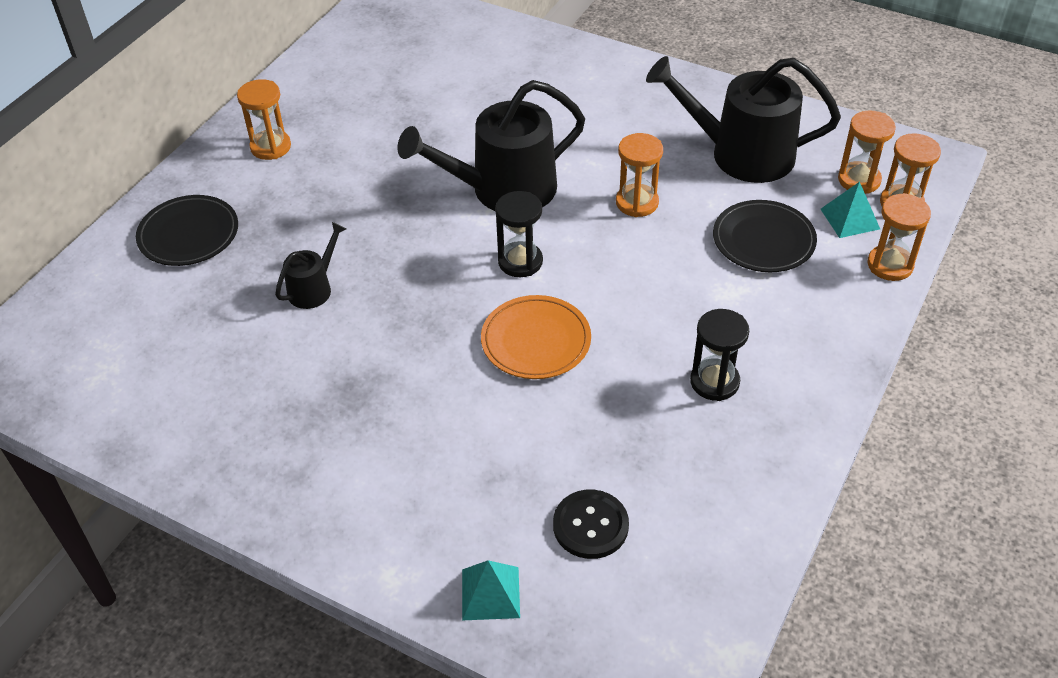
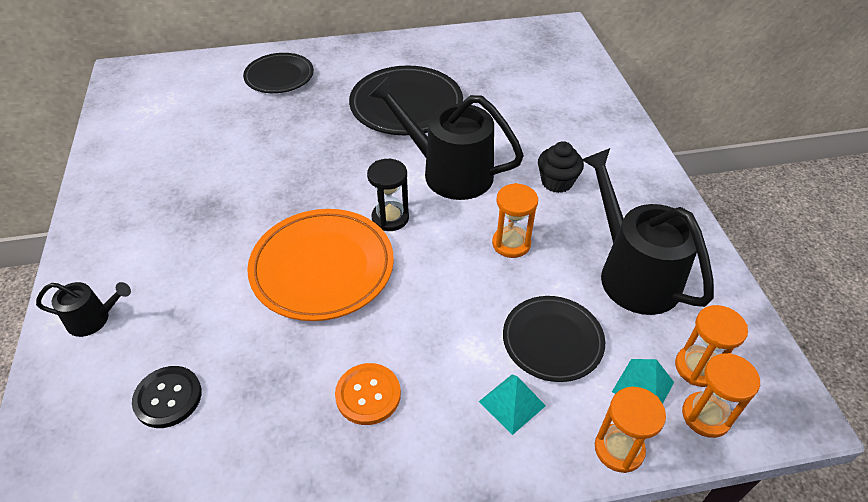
camera: 50 degrees right, 0 degrees up
orange hourglass [237,79,291,160] -> none
black watering can [275,222,346,309] -> black watering can moved to [36,282,131,337]
turquoise pyramid [462,560,520,620] -> turquoise pyramid moved to [479,374,546,435]
orange plate [481,295,591,379] -> orange plate [247,209,394,321], size x1.55
black hourglass [690,309,749,401] -> orange button [335,363,401,425]
none -> black plate [349,66,463,135]
none -> black cupcake [538,141,584,193]

